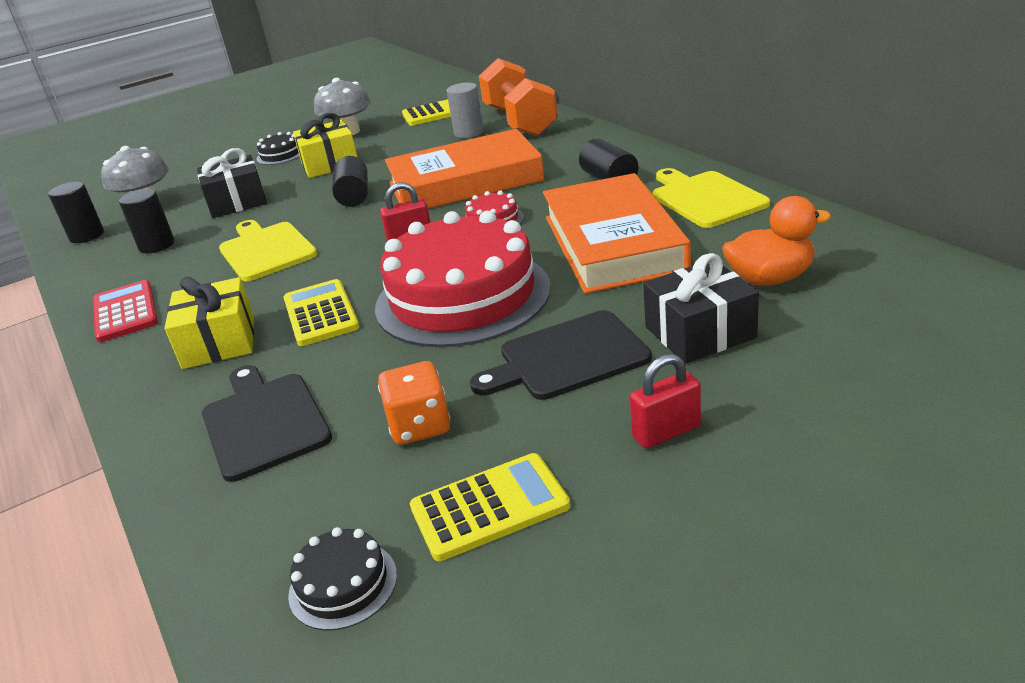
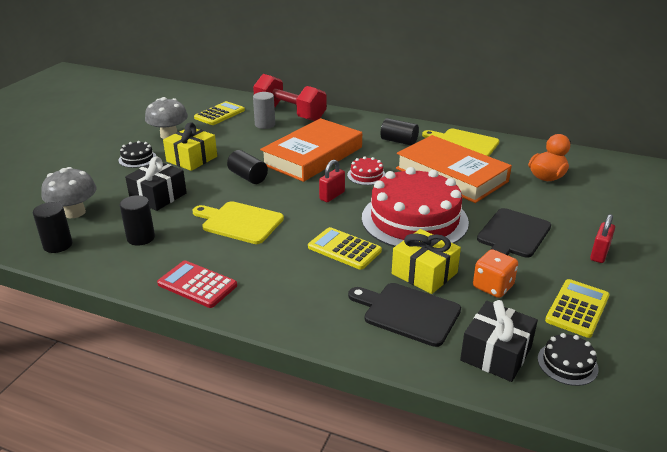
camera: 40 degrees left, 0 degrees up
yellow gift [165,276,254,369] -> yellow gift moved to [392,229,461,294]
orange dumbbell [479,58,558,136] -> red dumbbell [253,74,327,121]
black gift [643,253,759,364] -> black gift moved to [460,300,538,382]

